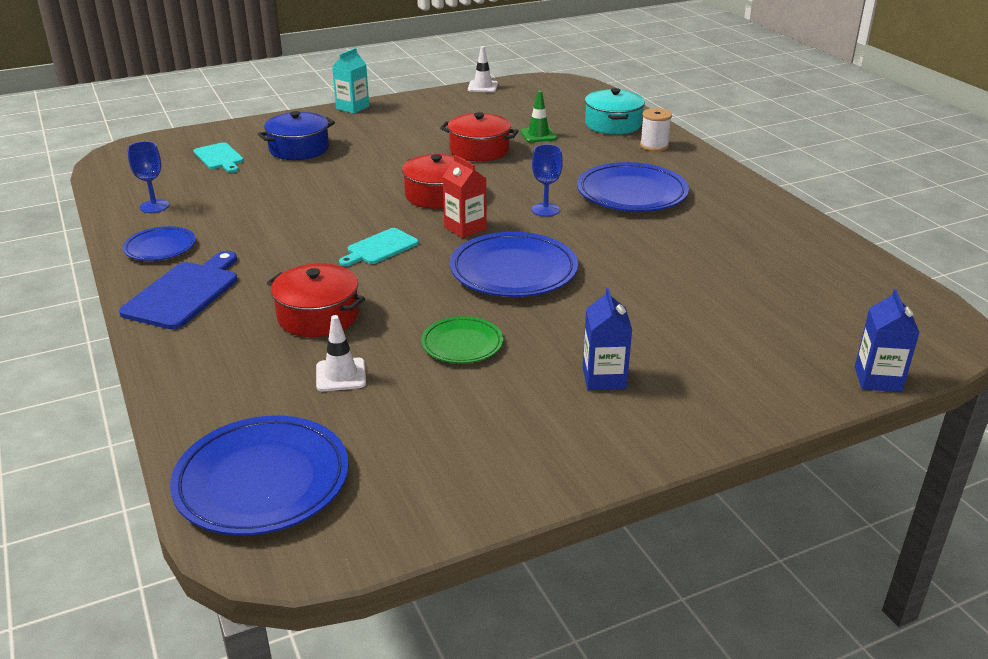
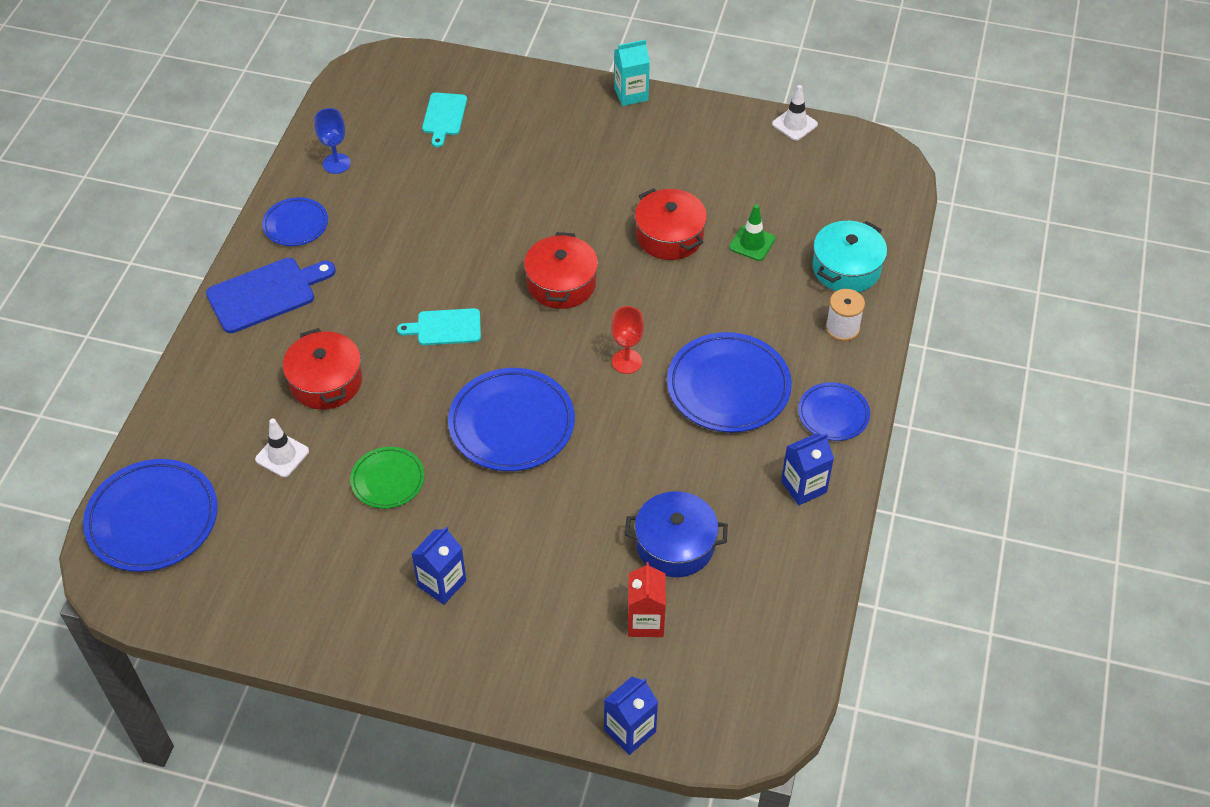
camera: 40 degrees right, 20 degrees up
blue pot [258,111,335,160] -> blue pot moved to [625,491,728,577]
red carton [442,155,487,238] -> red carton moved to [628,562,666,637]
blue goblet [532,144,563,217] -> red goblet [611,306,644,374]
none -> blue carton [781,433,834,505]
none -> blue plate [798,382,870,441]

